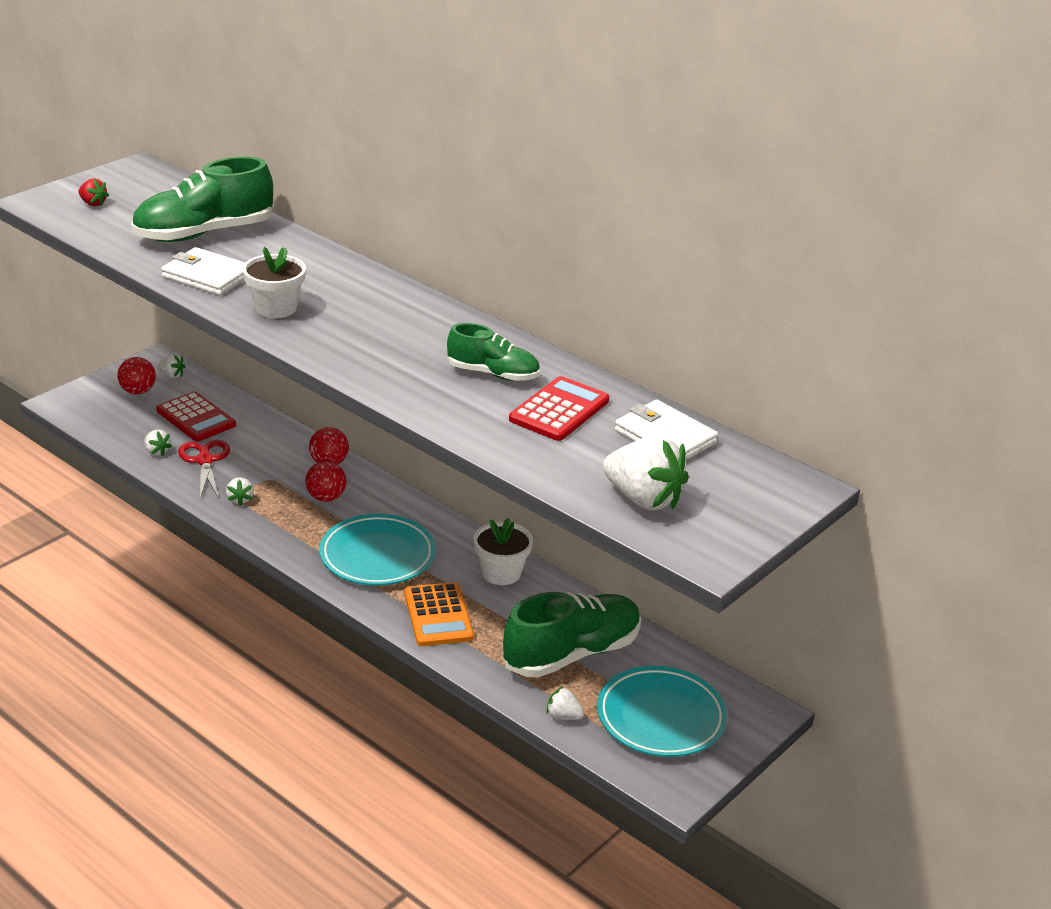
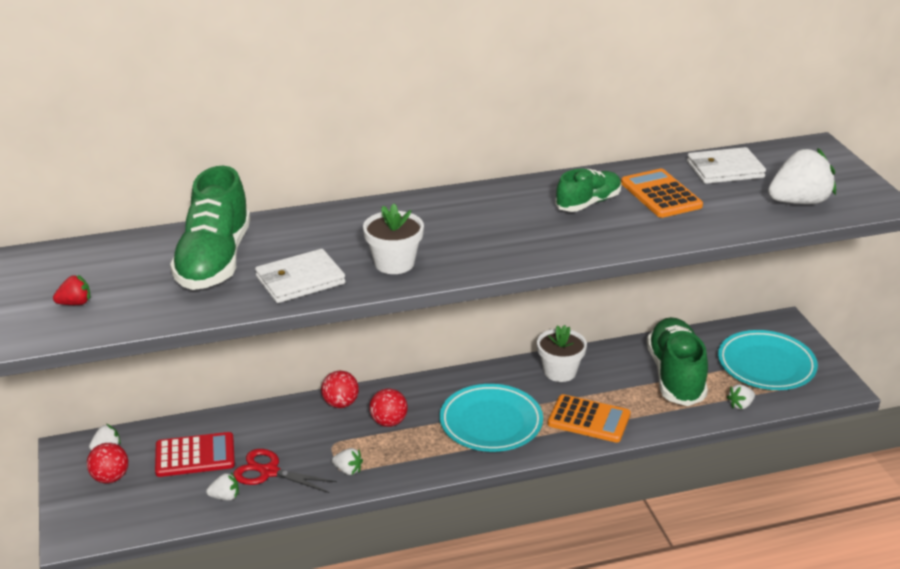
camera: 55 degrees left, 0 degrees up
red calculator [509,376,609,441] -> orange calculator [621,169,703,218]

